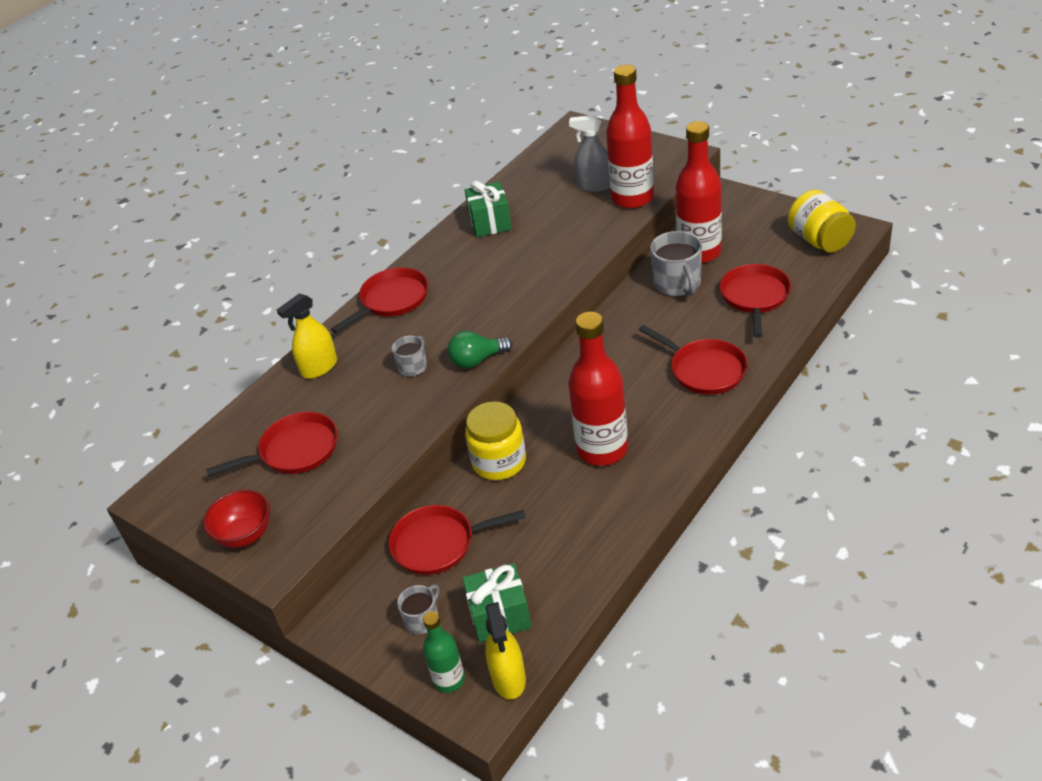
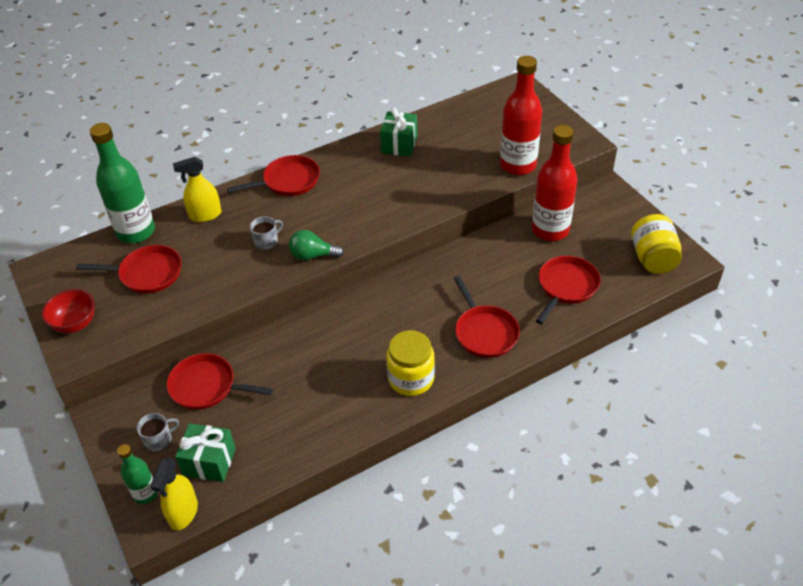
camera: 20 degrees right, 5 degrees up
yellow jar [465,402,526,480] -> yellow jar moved to [386,330,435,396]
red bottle [568,312,628,466] -> none
grey spray bottle [569,115,610,192] -> none
grey mug [650,231,702,296] -> none
none -> green bottle [90,123,155,243]

